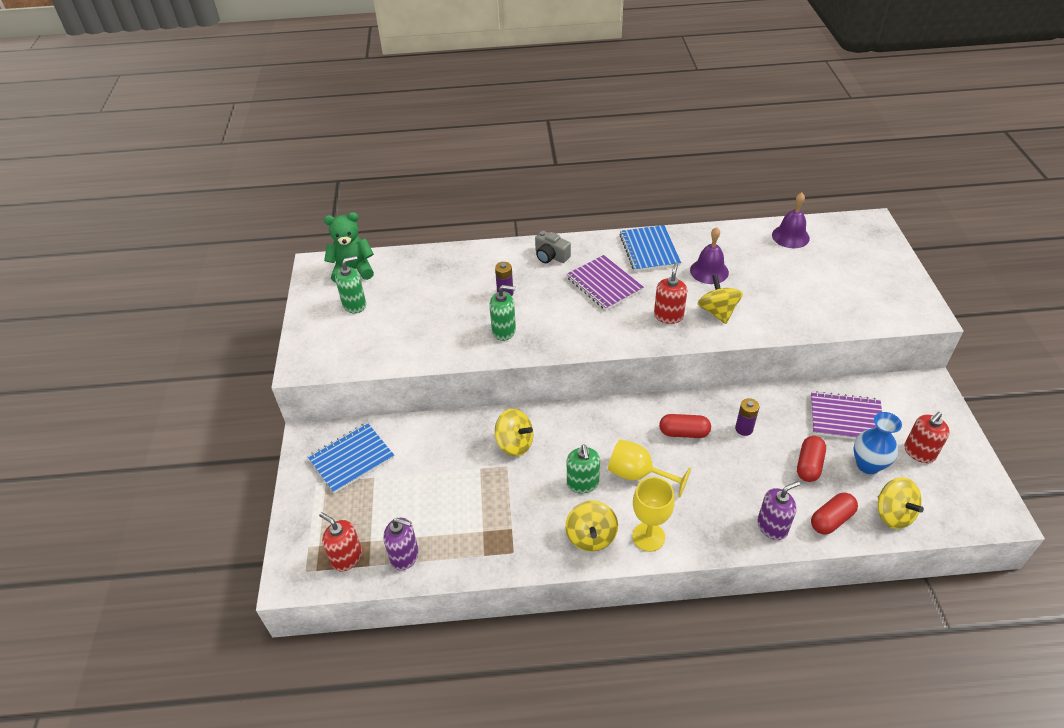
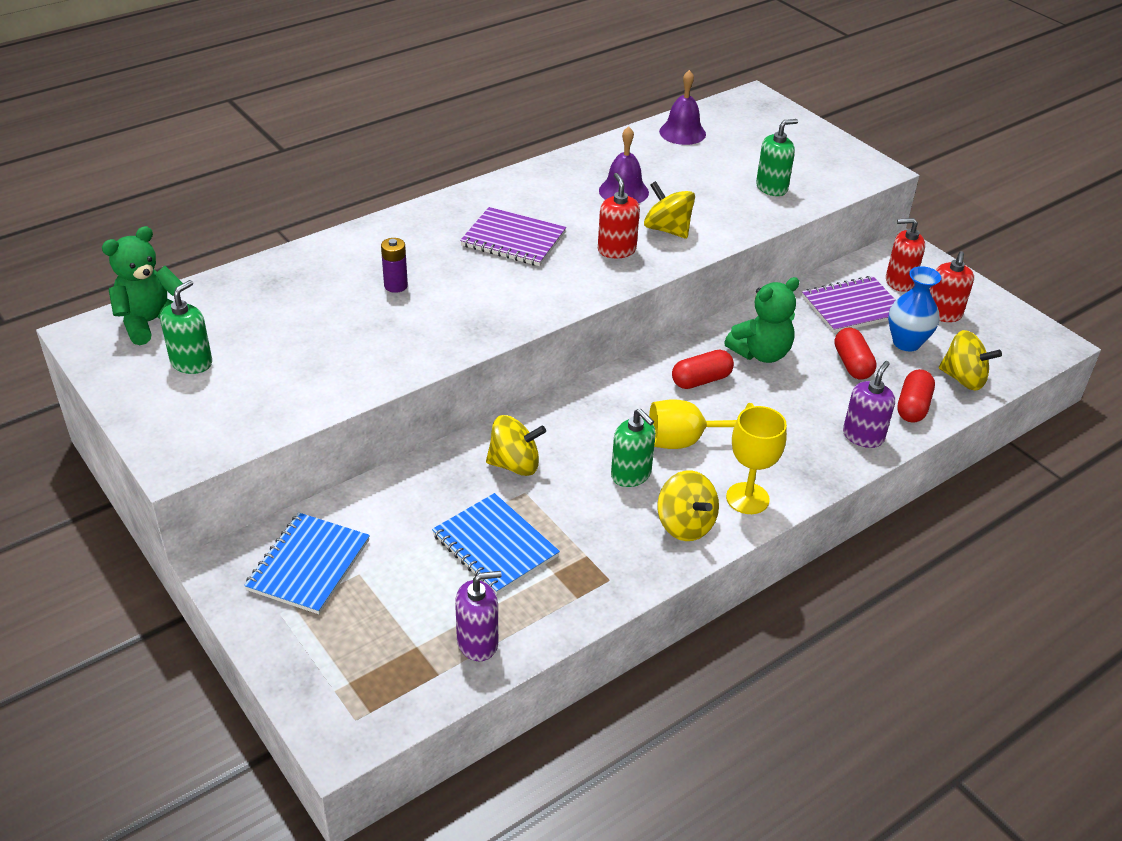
camera: 35 degrees left, 5 degrees down
red soap dispenser [319,512,362,572] -> red soap dispenser moved to [886,218,925,292]
green soap dispenser [489,285,516,341] -> green soap dispenser moved to [756,119,798,196]
grey camera [535,231,571,263] -> none
blue notebook [620,225,681,272] -> blue notebook moved to [432,493,560,595]
purple battery [735,398,759,436] -> green teddy bear [724,277,799,363]

